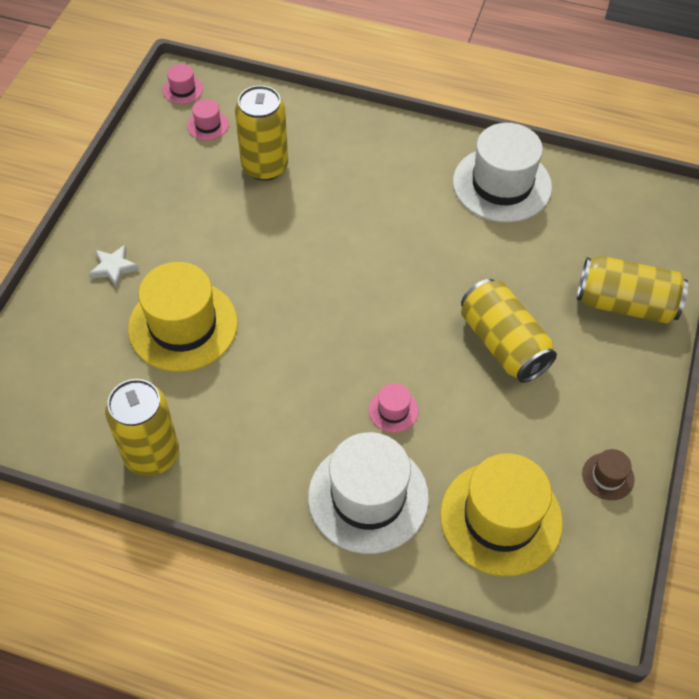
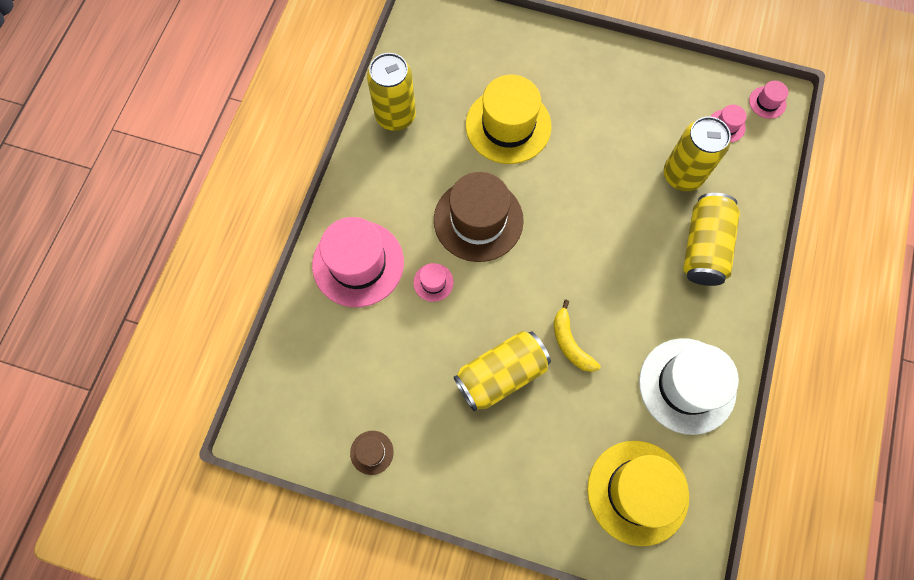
camera: 90 degrees right, 15 degrees up
white star [89,245,139,288] -> none
white hat [308,432,429,554] -> pink hat [312,217,404,307]
yellow hat [440,453,563,576] -> yellow hat moved to [587,441,689,546]
yellow can [577,256,688,324] -> yellow can moved to [683,193,740,286]
none -> brown hat [434,172,524,262]
none -> yellow banana [554,300,601,372]

